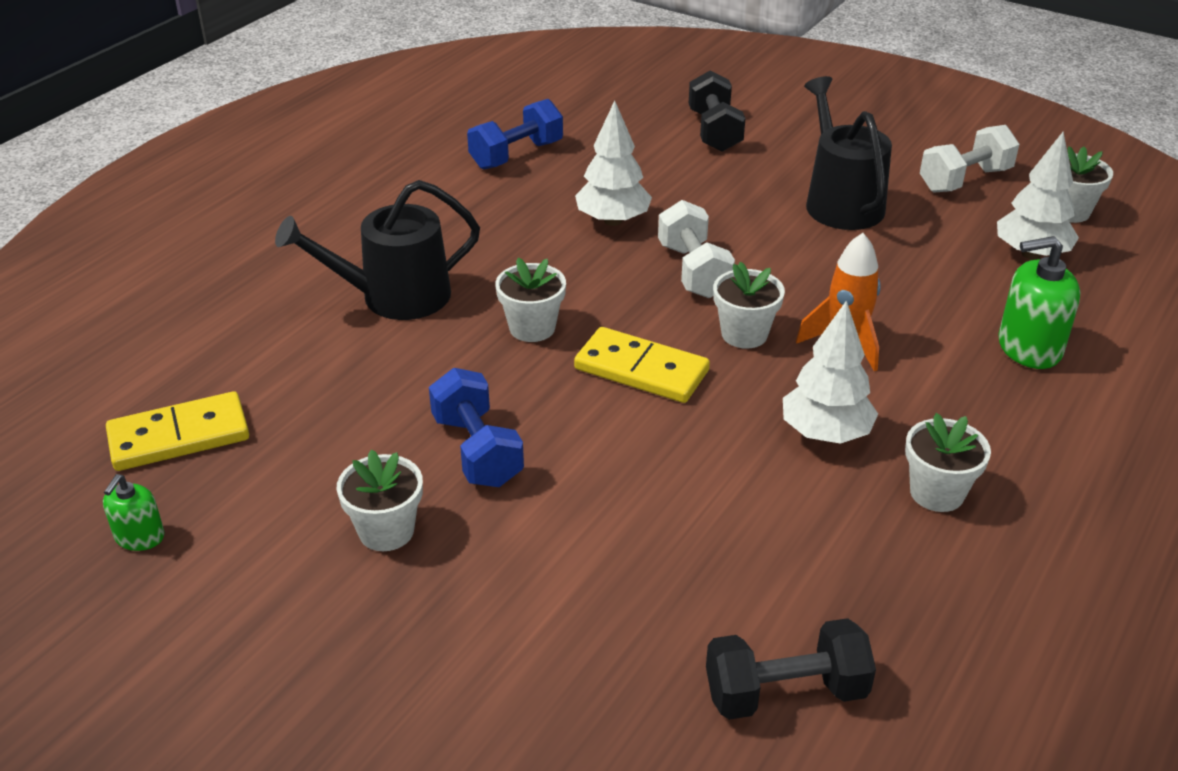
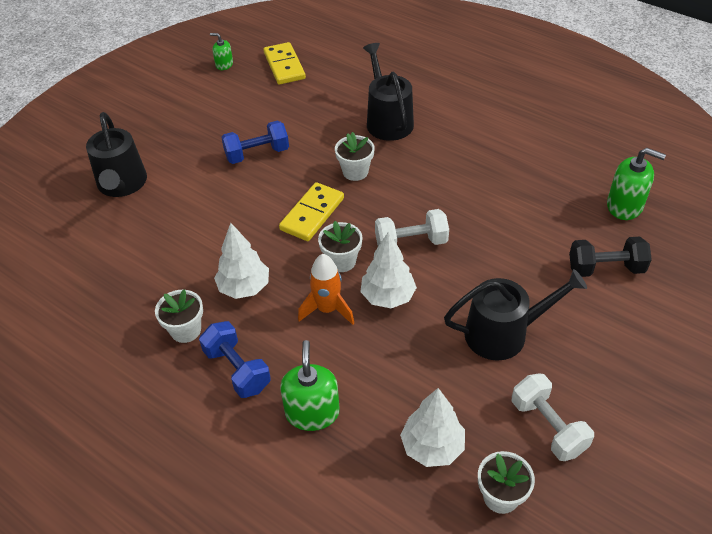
camera: 95 degrees right, 10 degrees up
white flower pot [337,449,423,551] -> none
blue dumbbell [467,99,563,170] -> blue dumbbell moved to [199,321,271,398]
white tree [575,100,652,226] -> white tree moved to [360,231,417,308]
black dumbbell [706,618,876,720] -> none
none -> black watering can [86,112,147,197]
none -> green soap dispenser [607,148,666,220]

